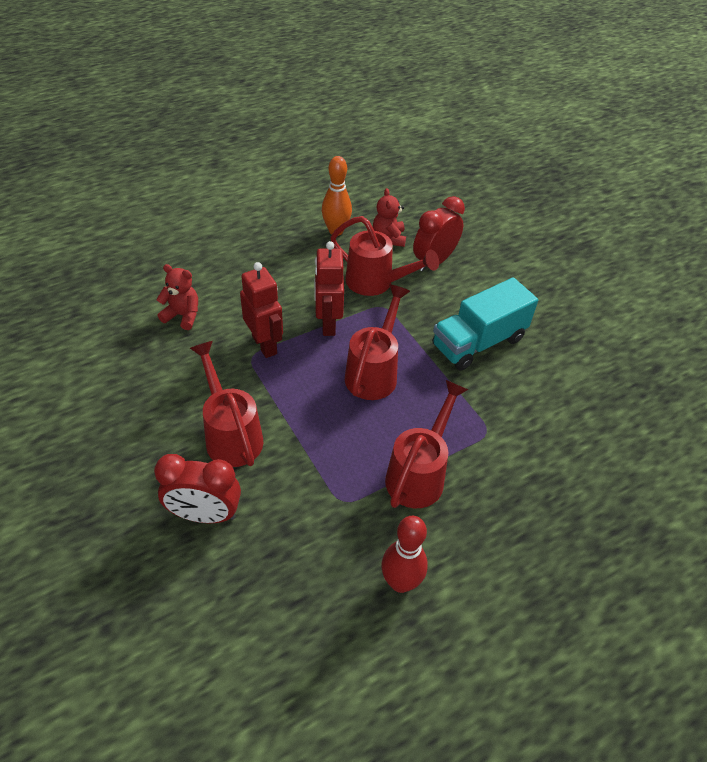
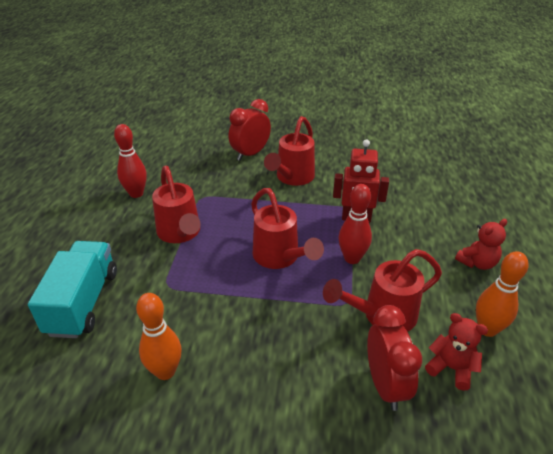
camera: 130 degrees right, 10 degrees down
red teddy bear [156,264,198,330] -> red teddy bear moved to [455,219,507,270]
red watering can [190,341,263,467] -> red watering can turned 105 degrees clockwise [264,116,315,186]
red robot [314,241,344,336] -> red bowling pin [338,184,372,264]
turquoise truck [432,278,538,371] -> turquoise truck moved to [28,241,117,338]
none -> orange bowling pin [136,293,182,380]

